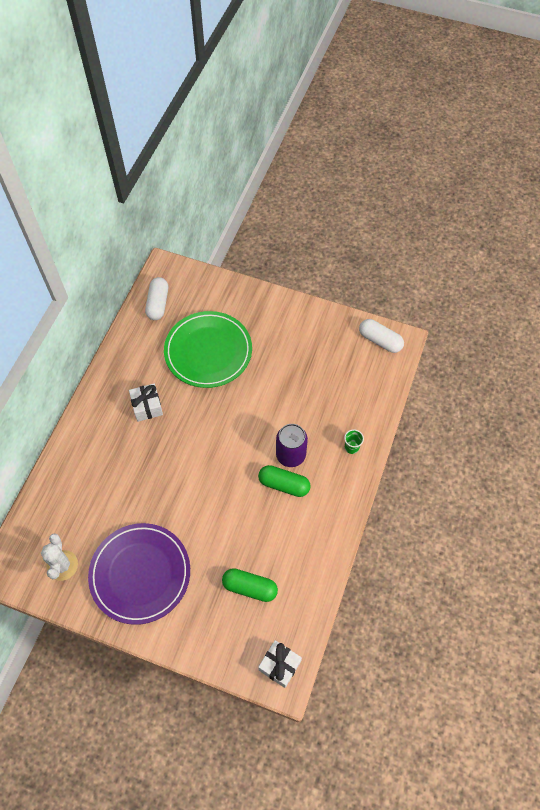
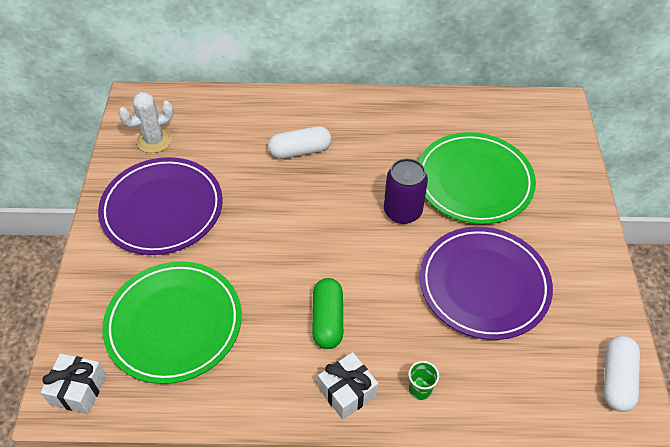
camera: 70 degrees right, 10 degrees down
white gift [129,383,163,422] -> white gift moved to [318,352,378,420]
white capsule [145,277,168,320] -> white capsule moved to [268,126,332,159]
green capsule [222,568,278,602] -> green plate [102,261,242,384]
purple can [276,424,308,467] -> purple can moved to [384,158,428,224]
none -> purple plate [420,227,553,340]

